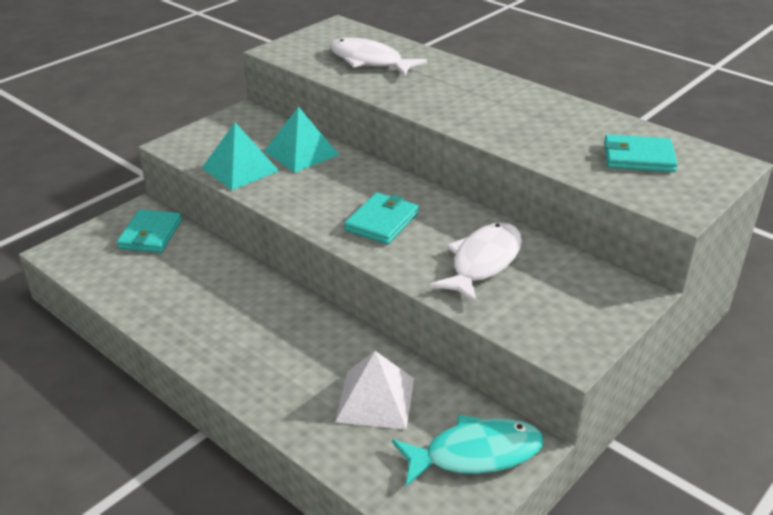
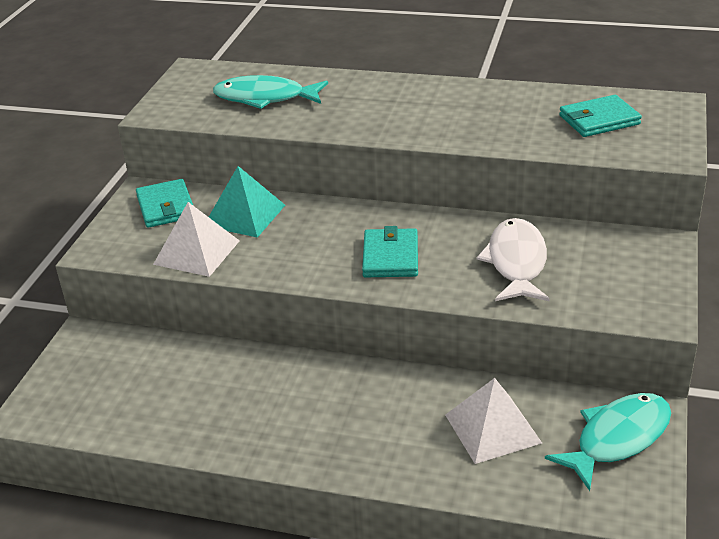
camera: 25 degrees left, 0 degrees up
turquoise wallet [117,209,182,253] -> turquoise wallet moved to [136,179,193,228]
turquoise pyramid [202,122,279,190] -> white pyramid [153,202,240,277]
white fish [330,37,427,76] -> turquoise fish [213,75,328,109]

